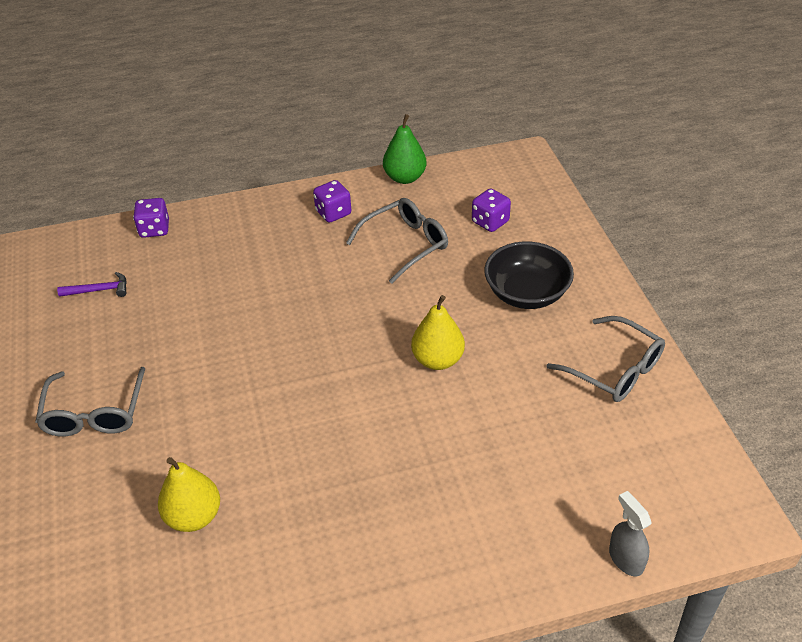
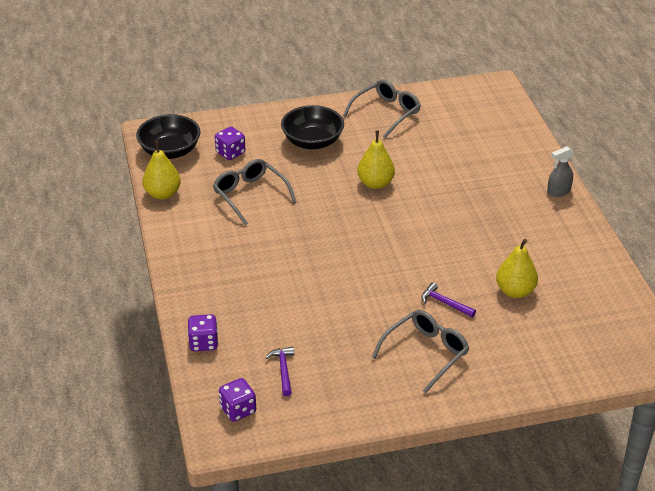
camera: 90 degrees left, 5 degrees down
grey glasses [35,367,145,437] -> grey glasses turned 45 degrees counterclockwise [371,310,469,394]
purple dice [313,180,351,222] -> purple dice moved to [219,378,256,422]
green pear [383,114,427,184] -> yellow pear [142,141,181,200]
grey spray bottle [609,491,651,576] -> grey spray bottle moved to [547,146,574,197]
none -> black bowl [136,114,201,159]
none -> purple hammer [421,283,476,317]

